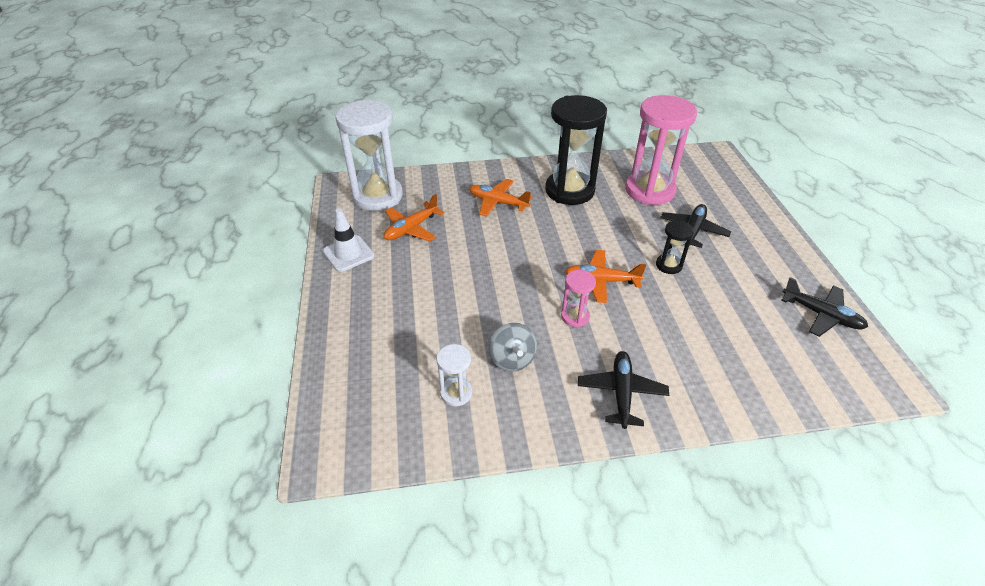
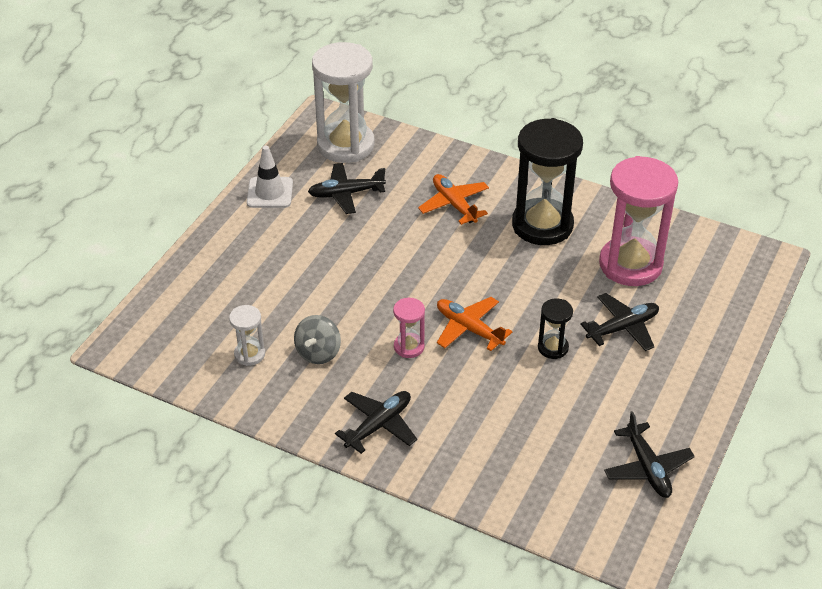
camera: 35 degrees right, 0 degrees up
orange plane [384,194,444,241] -> black plane [308,163,386,214]

